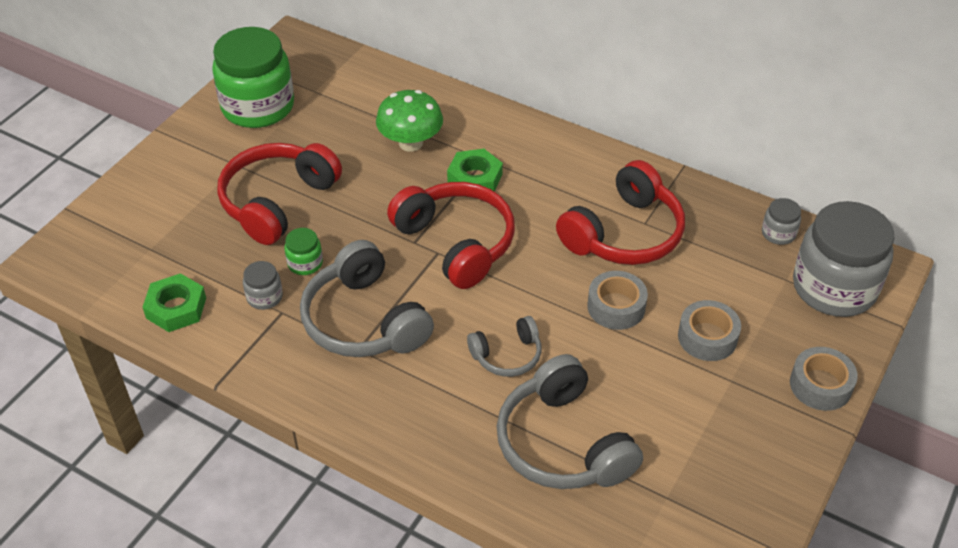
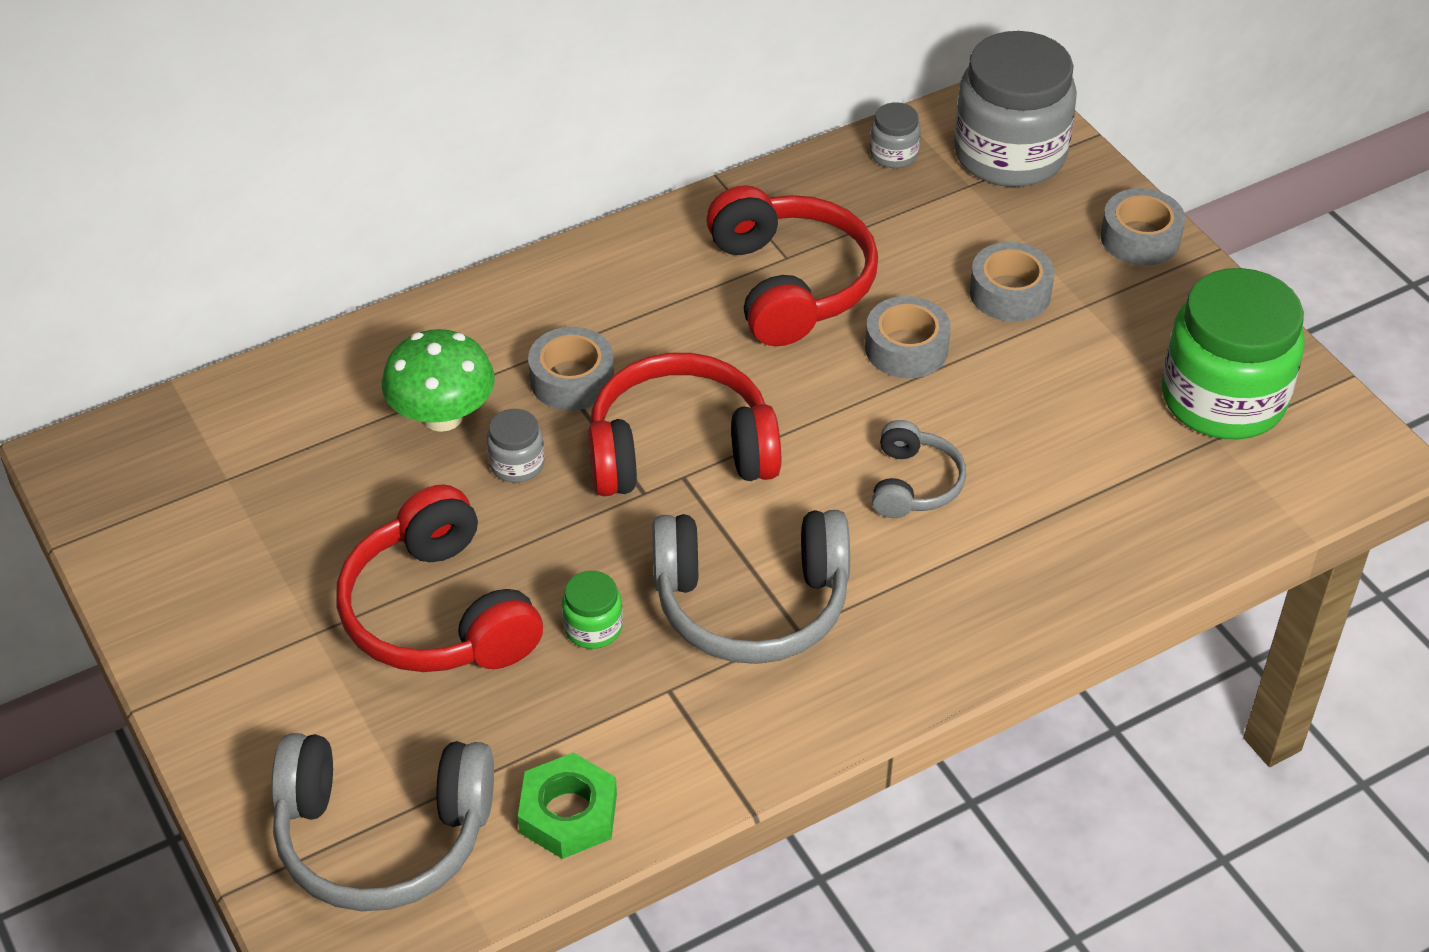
camera: 60 degrees left, 0 degrees up
green jar [212,27,294,128] -> green jar moved to [1161,268,1305,440]
grey jar [243,261,283,310] -> grey jar moved to [487,409,544,483]
green nut [447,149,503,191] -> grey tape [528,327,614,411]
grey headphones [497,354,643,489] -> grey headphones moved to [271,733,494,911]

